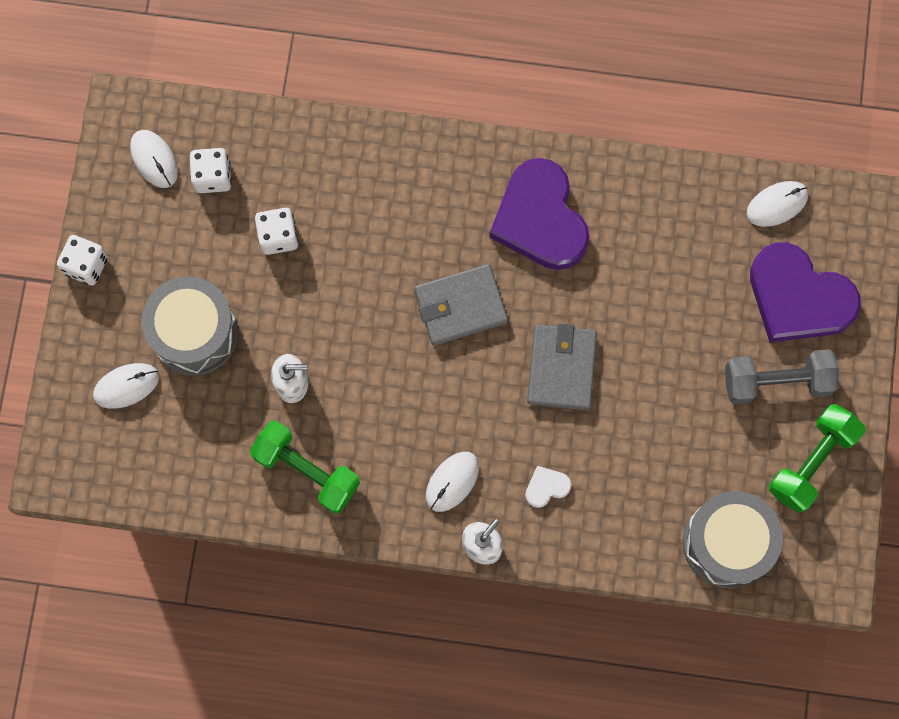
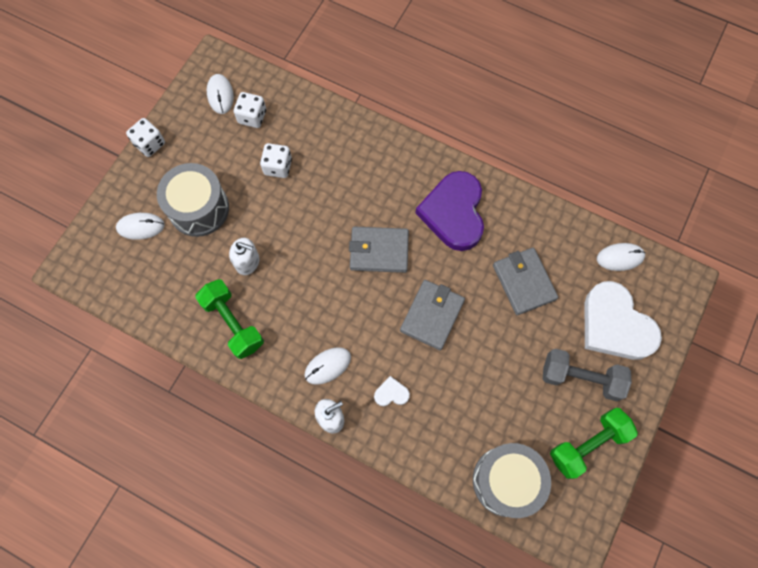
camera: 20 degrees right, 5 degrees down
purple heart [750,242,861,342] -> white heart [585,281,662,360]
none -> grey wallet [493,248,558,315]

